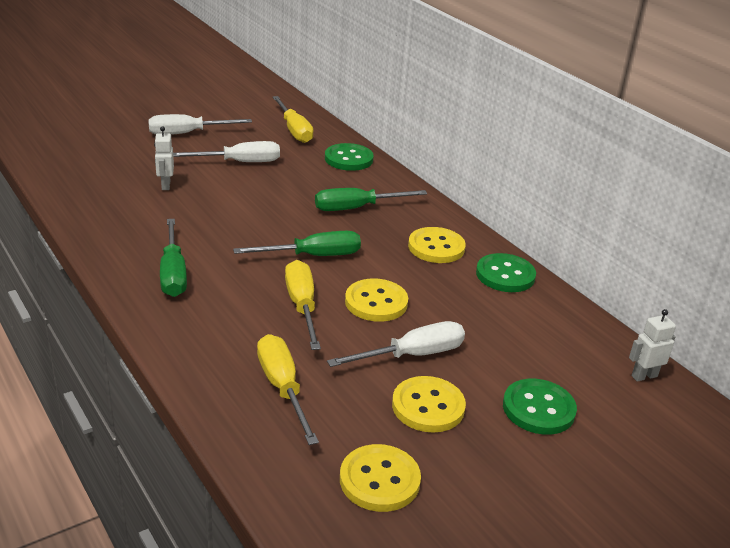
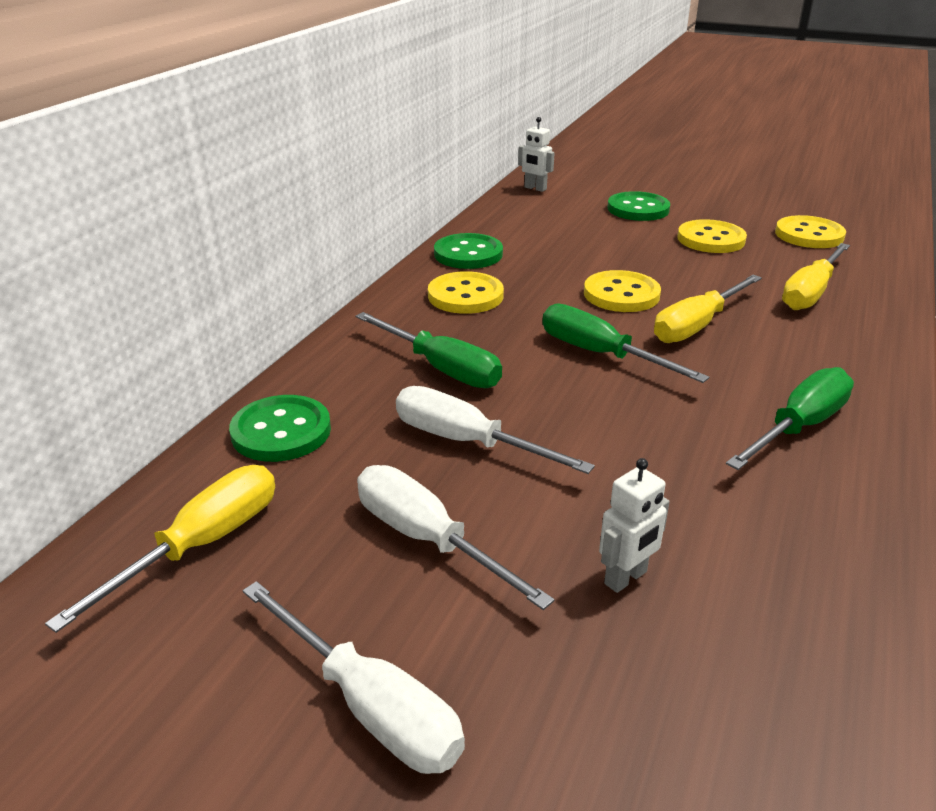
camera: 120 degrees left, 0 degrees up
white screwdriver [327,321,465,367] -> white screwdriver moved to [396,386,595,474]

